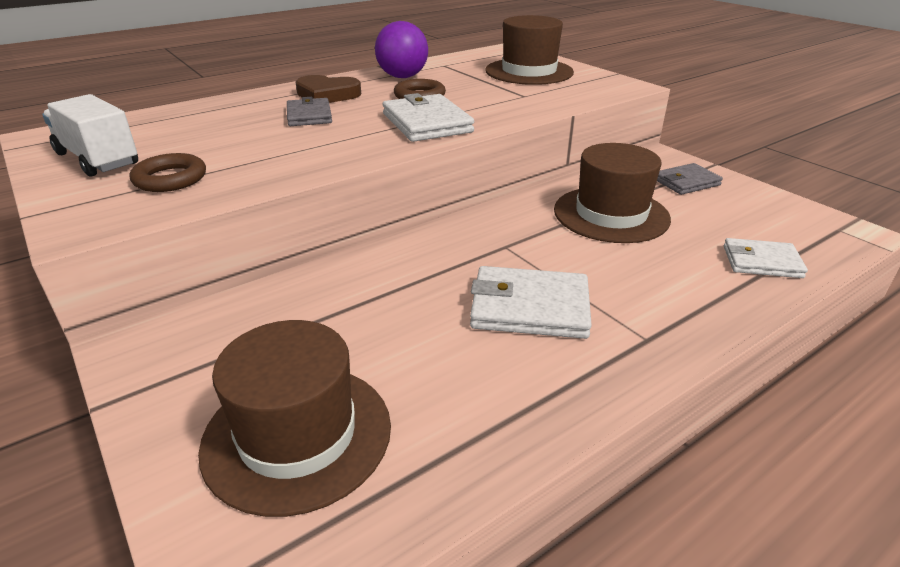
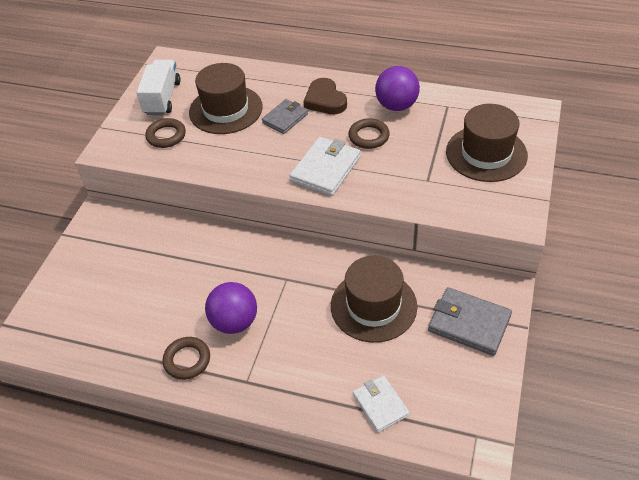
camera: 55 degrees right, 15 degrees up
brown hat [198,320,391,517] -> brown hat moved to [189,63,263,134]
white wallet [470,266,592,339] -> purple ball [205,282,257,334]
grey wallet [657,163,723,195] -> grey wallet [428,287,512,356], size x1.53
none -> brown ring [163,337,210,380]

